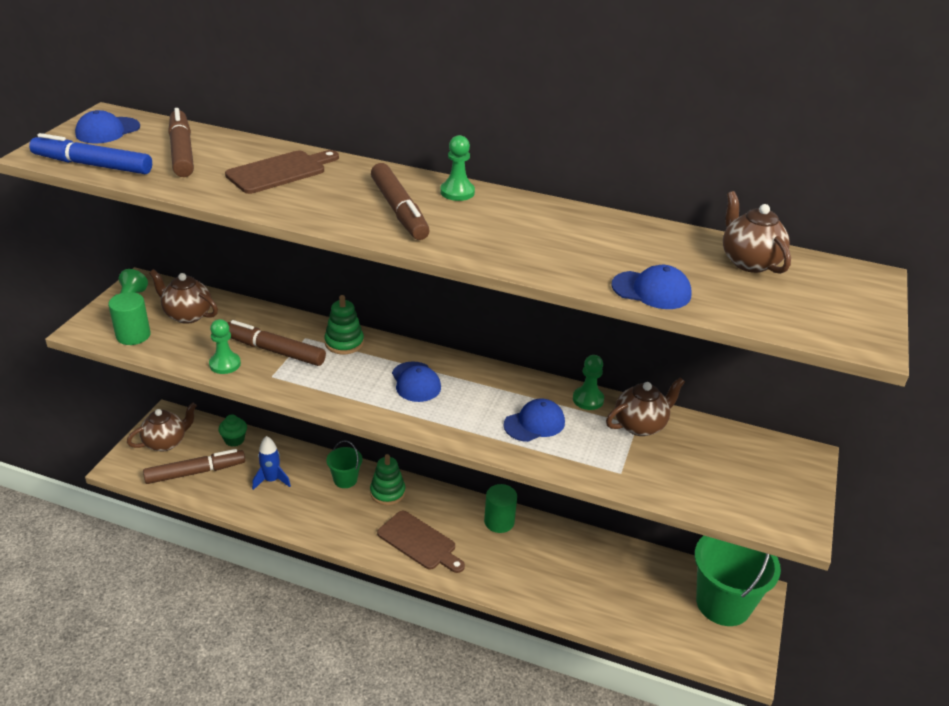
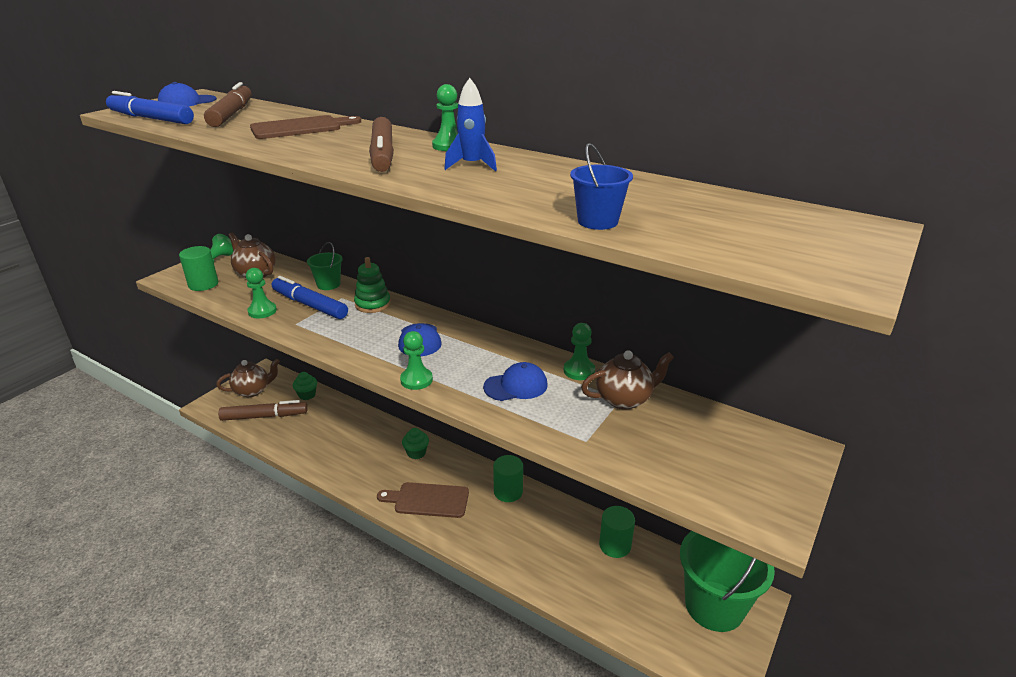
camera: 15 degrees right, 5 degrees down
brown marker [227,320,326,366] -> blue marker [272,276,348,319]
blue rocket [252,436,291,490] -> blue rocket moved to [444,78,497,171]
green bucket [326,440,362,488] -> green bucket moved to [307,242,343,290]
green stacking toy [370,454,405,505] -> green cupcake [402,428,429,459]
brown cutting board [377,511,465,573] -> brown cutting board turned 135 degrees clockwise [377,482,469,518]
blue cap [612,265,692,309] -> blue bucket [570,143,633,230]
brown teapot [723,191,791,274] -> none
none -> green pawn [400,331,433,390]
none -> green cylinder [599,506,635,558]

